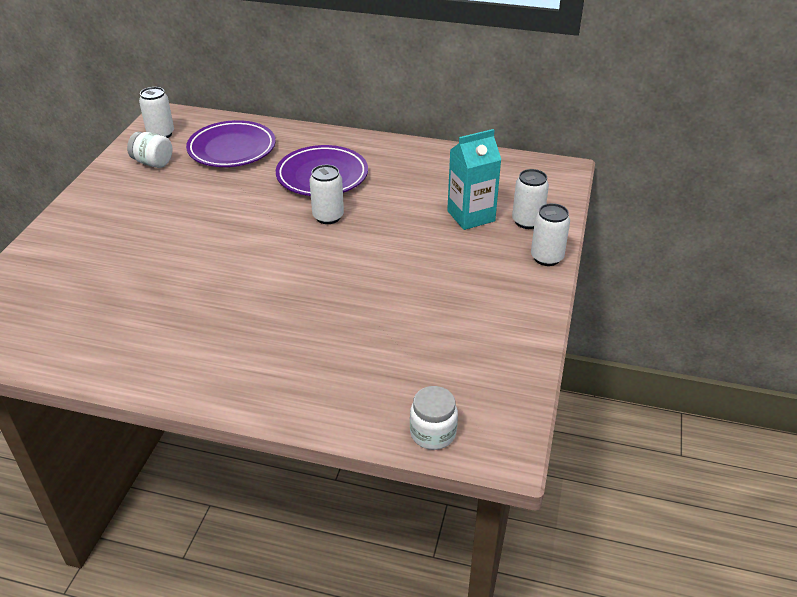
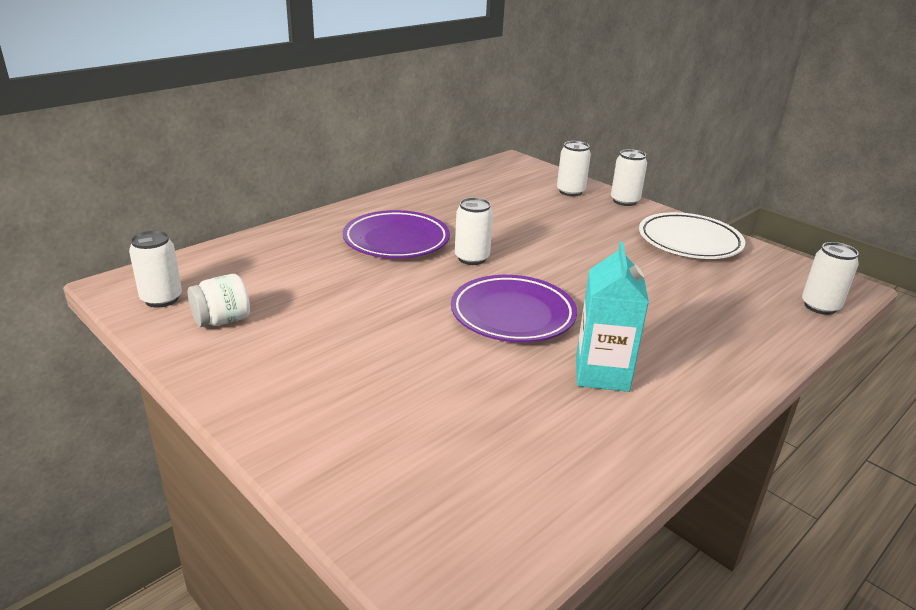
camera: 60 degrees left, 10 degrees down
purple plate [186,120,275,167] -> purple plate moved to [451,275,577,342]
white jar [410,386,458,450] -> white can [802,242,859,315]
turquoise carton [447,129,501,230] -> turquoise carton moved to [576,242,649,392]
none -> white plate [639,212,745,259]

